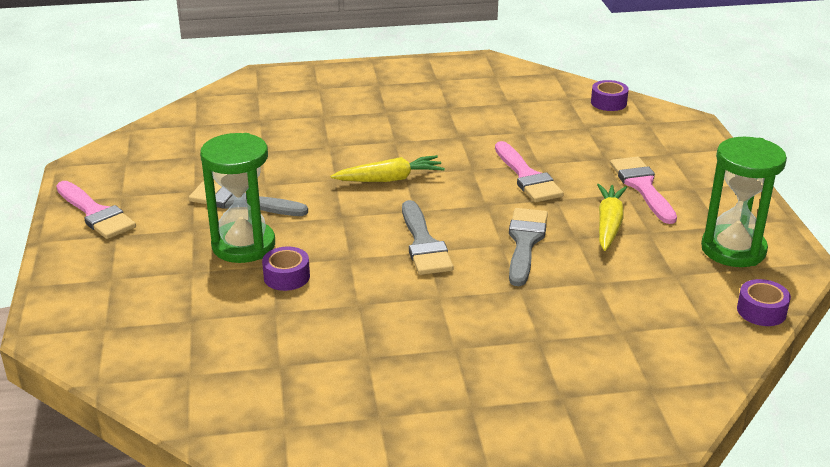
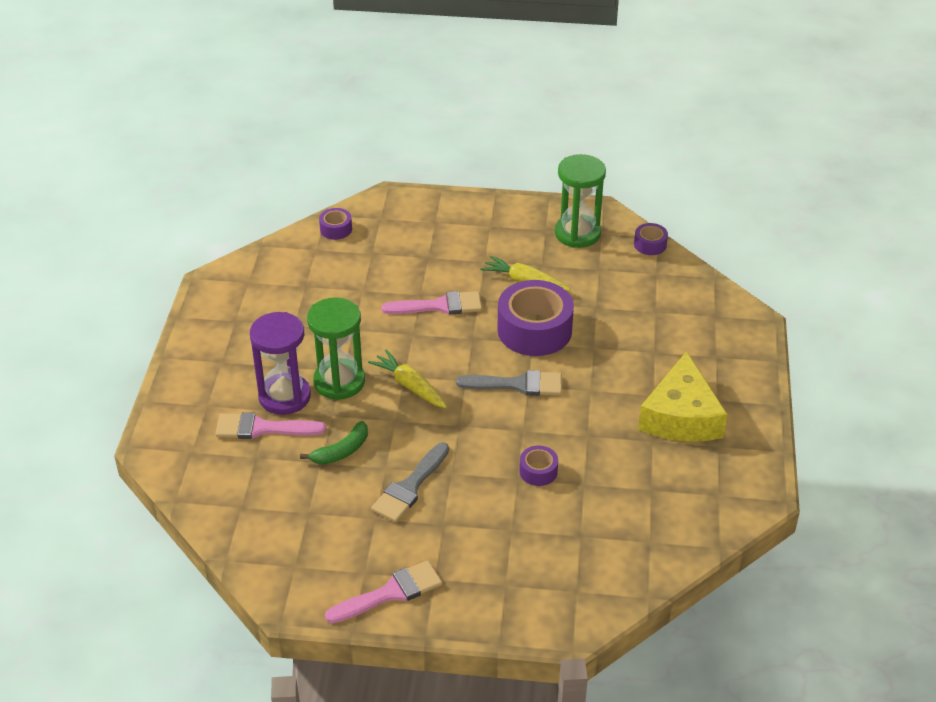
camera: 75 degrees left, 10 degrees up
green hourglass [200,133,275,263] -> green hourglass moved to [307,297,365,400]
yellow carrot [330,155,445,182] -> yellow carrot turned 45 degrees counterclockwise [368,349,447,408]
grey brush [509,208,548,286] -> purple tape [497,280,574,356]
pink brush [610,156,677,224] -> pink brush moved to [216,412,326,439]
none -> purple hourglass [250,312,311,415]
none -> green banana [300,421,368,464]
none -> yellow cheese [638,351,728,442]

